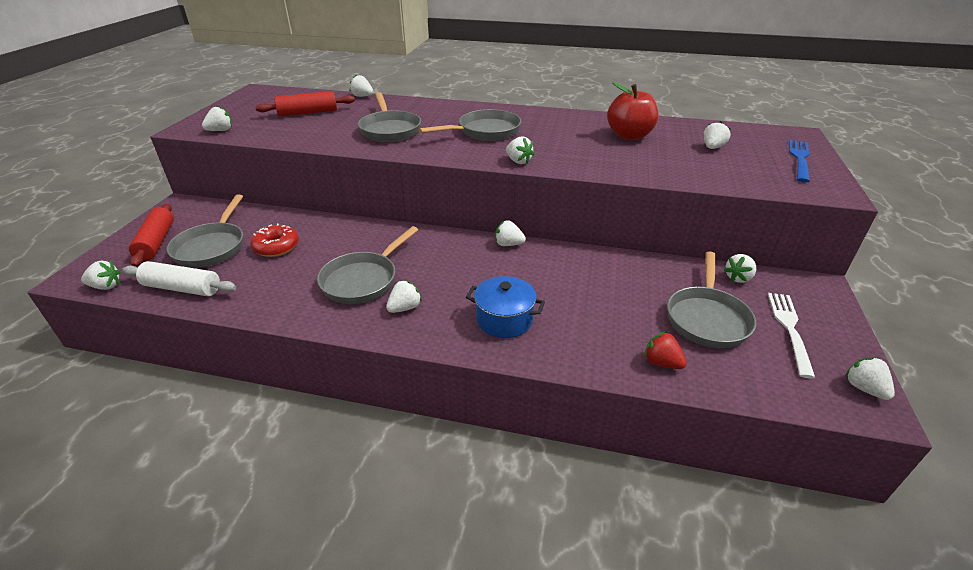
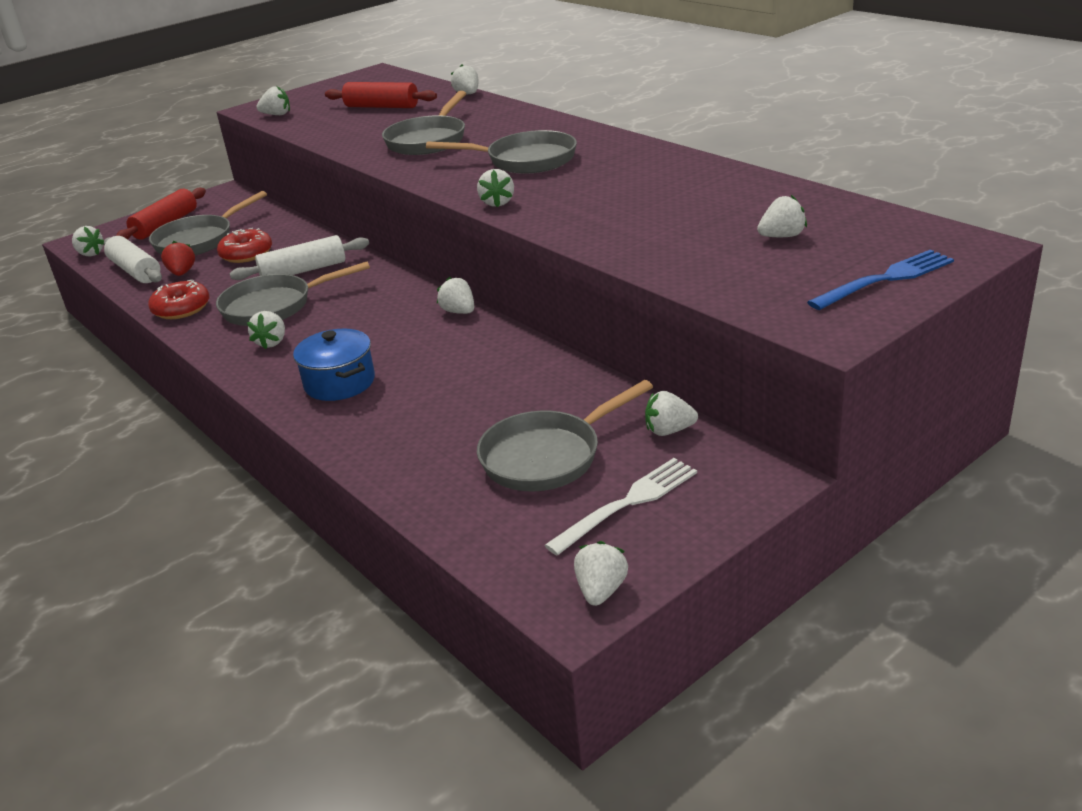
camera: 40 degrees right, 5 degrees down
white strawberry [386,280,422,313] -> white strawberry turned 105 degrees clockwise [247,311,285,349]
red apple [607,82,658,140] -> none
red strawberry [644,332,687,369] -> red strawberry moved to [161,241,195,276]
none -> red donut [148,280,209,319]
none -> white rolling pin [229,235,369,280]

